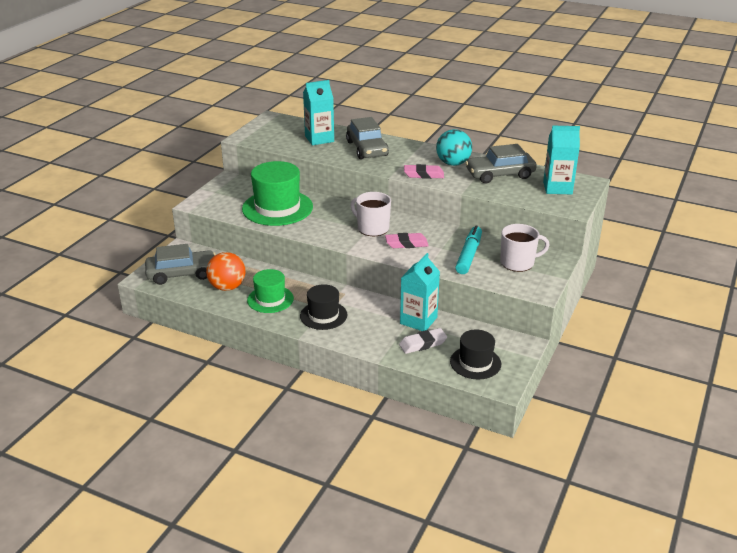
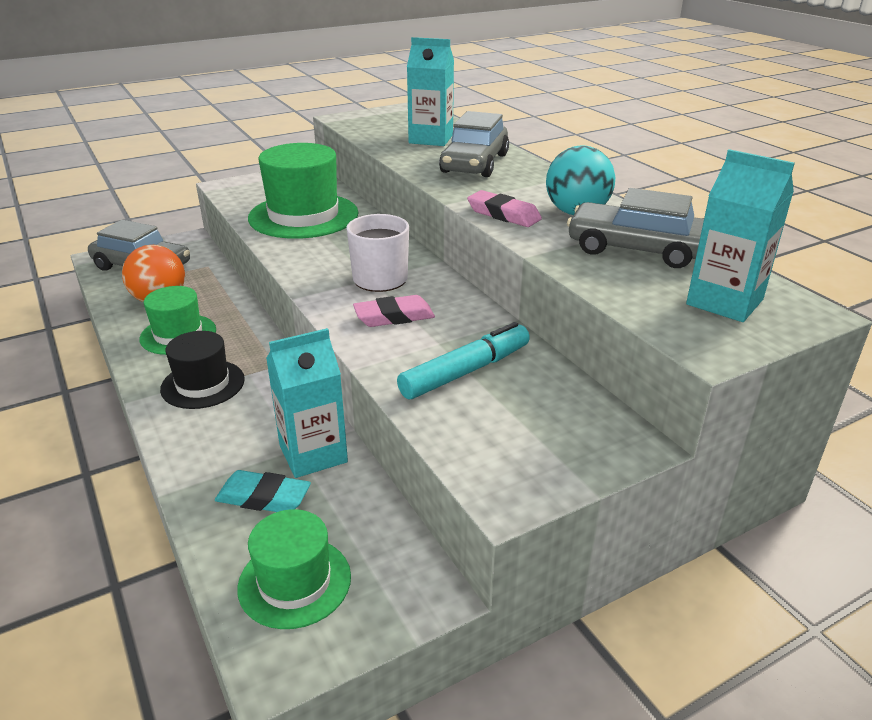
camera: 35 degrees right, 0 degrees up
pink eraser [385,233,429,248] -> pink eraser turned 45 degrees counterclockwise [353,295,435,327]
white eraser [399,328,447,354] -> turquoise eraser [215,470,311,512]
black hat [450,329,501,379] -> green hat [237,509,351,629]
white mug [500,224,550,272] -> none

